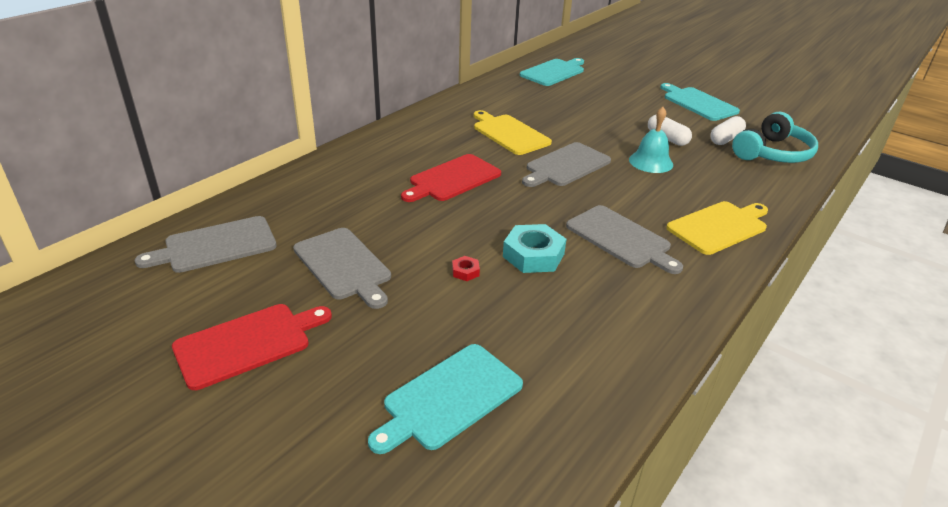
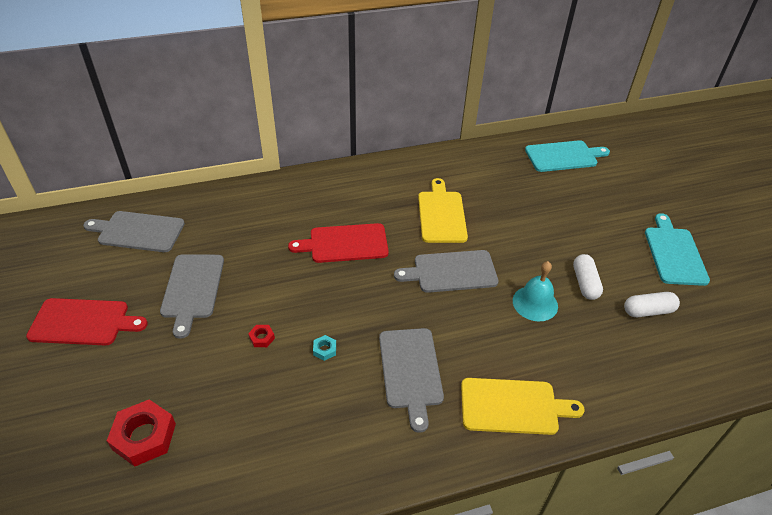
camera: 35 degrees right, 10 degrees up
turquoise cutting board [368,344,523,454] -> red nut [107,399,176,467]
turquoise nut [503,224,566,273] -> turquoise nut [313,335,336,361], size x0.46
turquoise headphones [732,112,818,163] -> none

